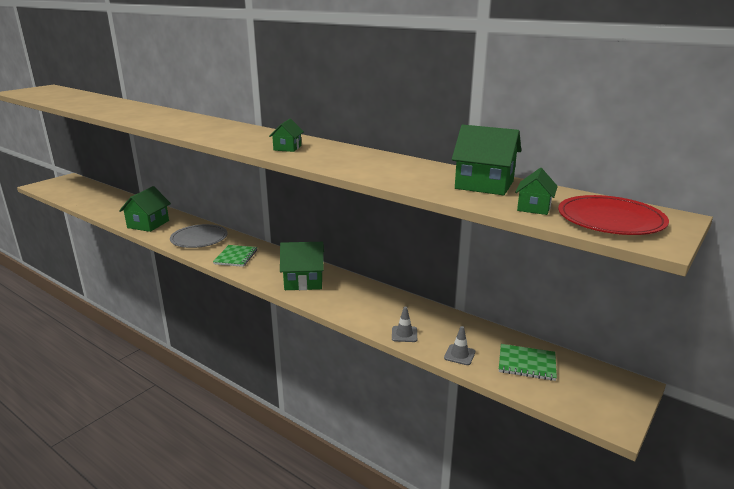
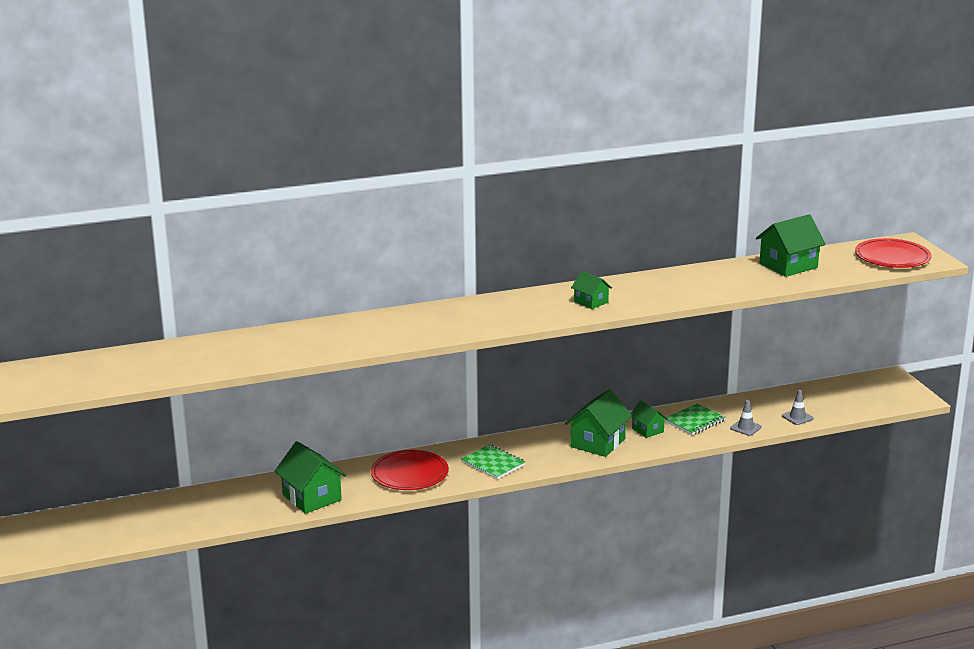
camera: 55 degrees left, 0 degrees up
grey plate [170,224,228,248] -> red plate [371,450,449,490]
green notebook [499,344,557,381] -> green notebook moved to [665,403,726,435]
green house [515,168,558,215] -> green house moved to [631,401,668,438]

